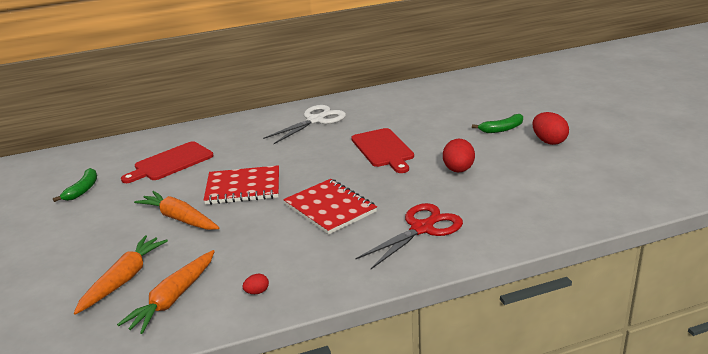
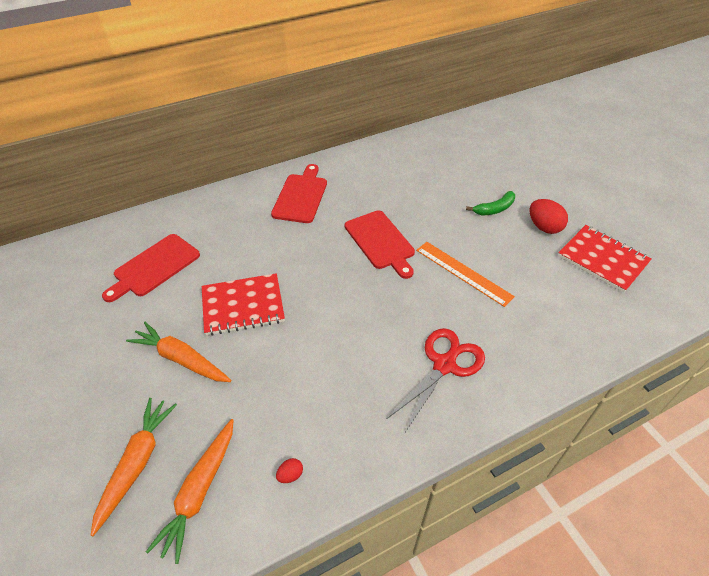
camera: 10 degrees left, 20 degrees up
green banana [53,168,97,202] -> none
white scissors [263,105,346,144] -> red cutting board [271,164,327,223]
red notebook [283,179,377,235] -> red notebook moved to [558,225,651,293]
red egg [443,139,475,173] -> orange ruler [416,242,515,307]

